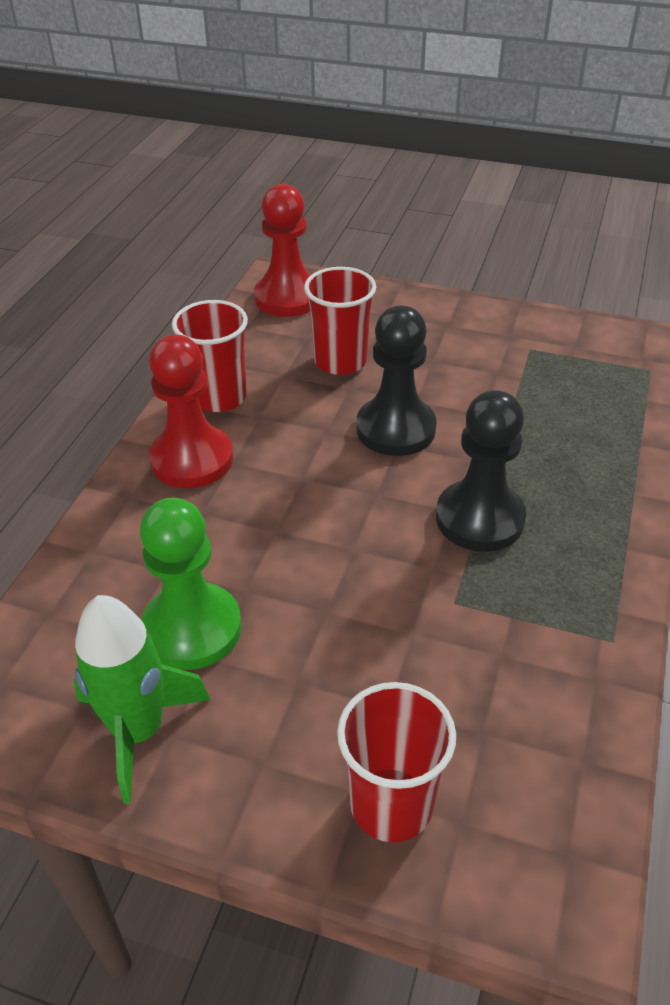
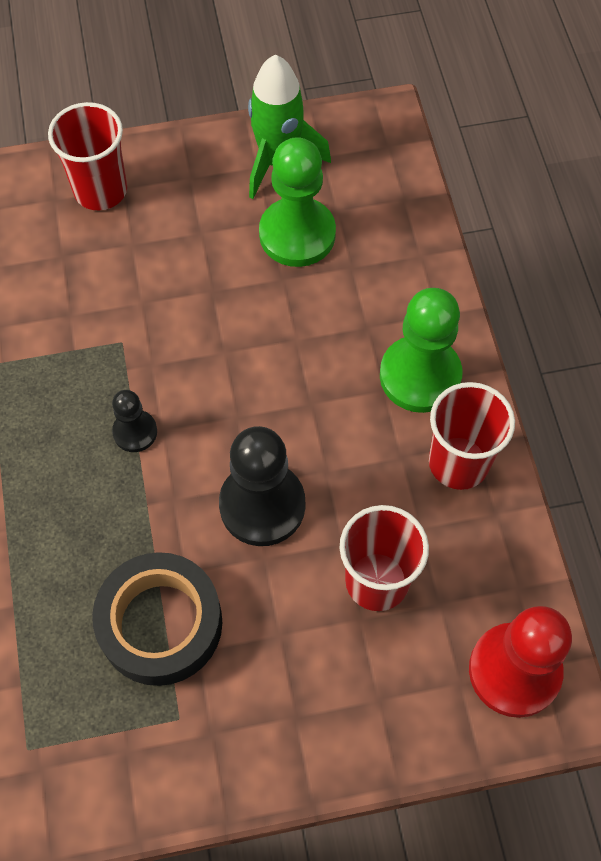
camera: 150 degrees right, 20 degrees up
red pawn [149,335,233,488] -> green pawn [380,288,463,413]
black pawn [436,390,526,552] -> black pawn [112,390,157,452], size x0.53
none -> black tape [92,552,222,686]

